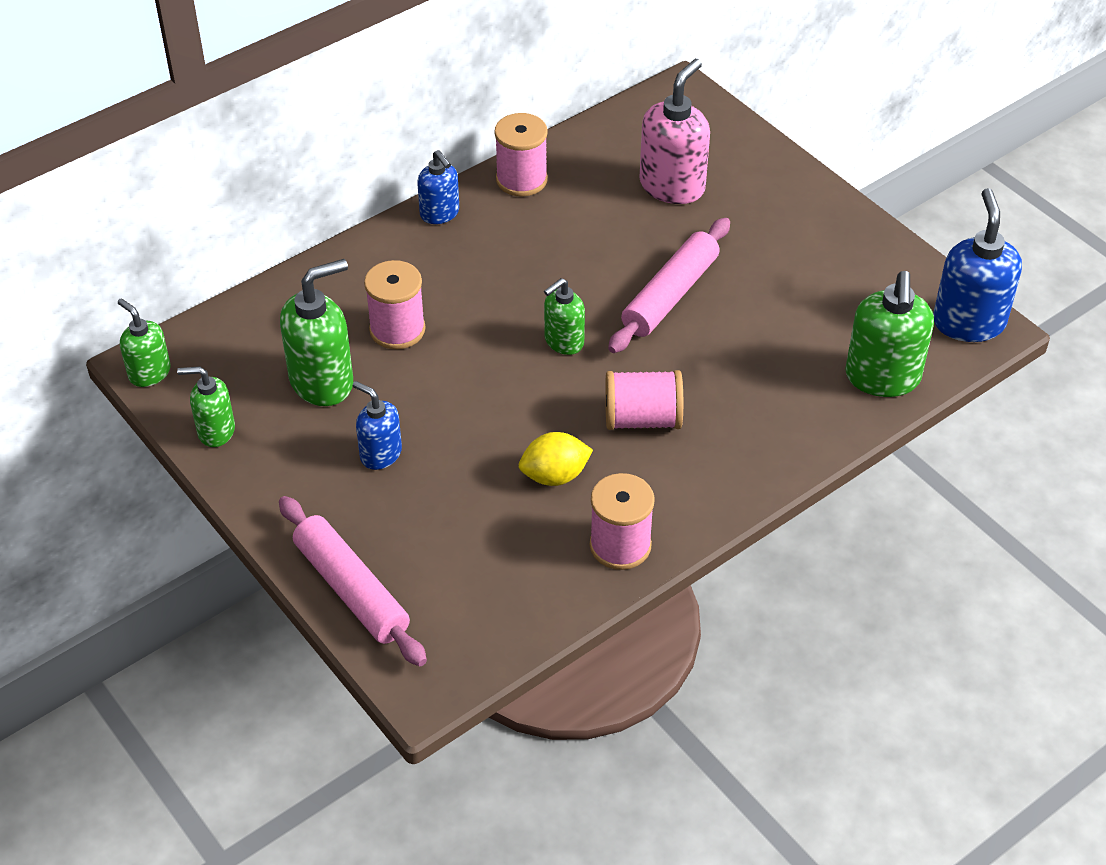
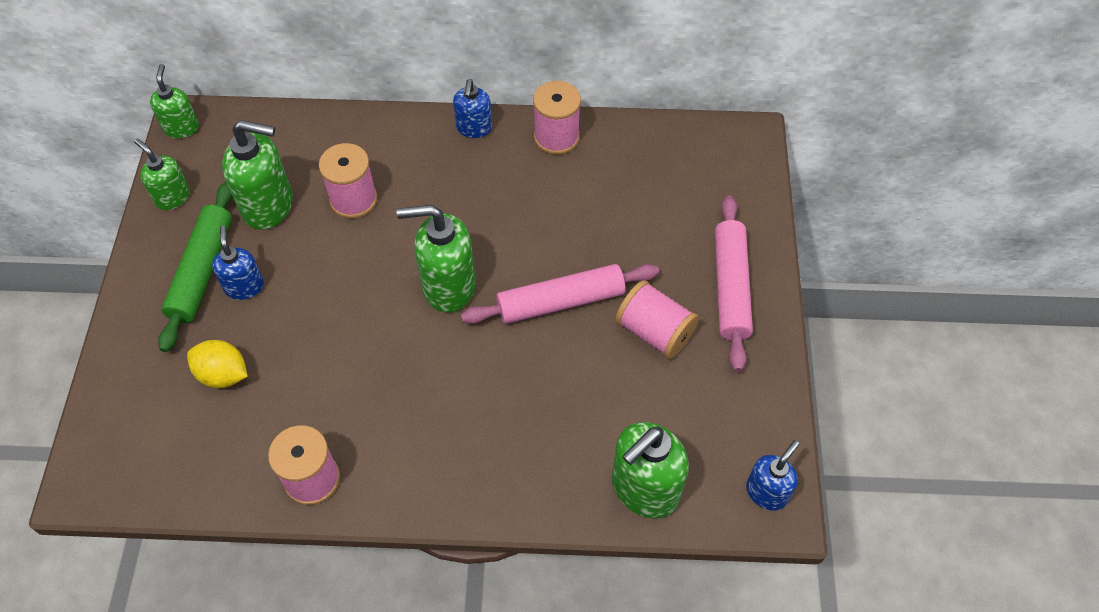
camera: 40 degrees right, 10 degrees up
pink rolling pin [279,496,427,666] -> pink rolling pin moved to [715,196,753,372]
yellow lemon [519,432,593,486] -> yellow lemon moved to [187,340,248,388]
green soap dispenser [544,278,585,355] -> green soap dispenser [397,205,476,313], size x1.67
pink spool [605,370,683,430] -> pink spool moved to [615,280,699,359]
pink soap dispenser [639,59,710,204] -> none
blue soap dispenser [933,188,1022,342] -> blue soap dispenser [746,440,799,510], size x0.60
none -> green rolling pin [158,182,233,352]

